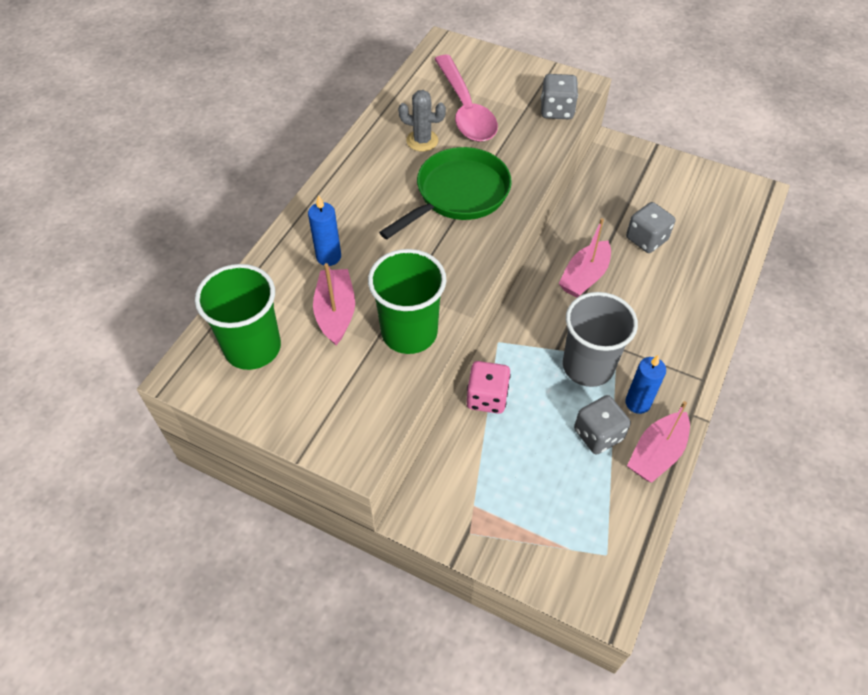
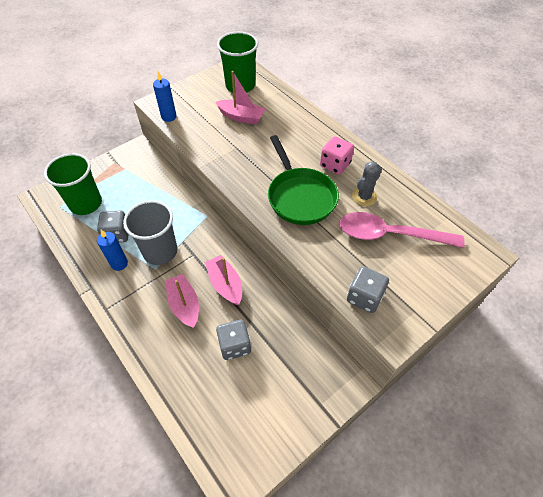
camera: 115 degrees right, 0 degrees up
blue candle [308,195,341,266] -> blue candle moved to [153,71,177,122]
green cup [368,249,446,354] -> green cup moved to [44,153,102,215]
pink dice [467,361,511,414] -> pink dice moved to [320,136,354,175]
pink boat [627,401,690,483] -> pink boat moved to [165,274,199,328]

